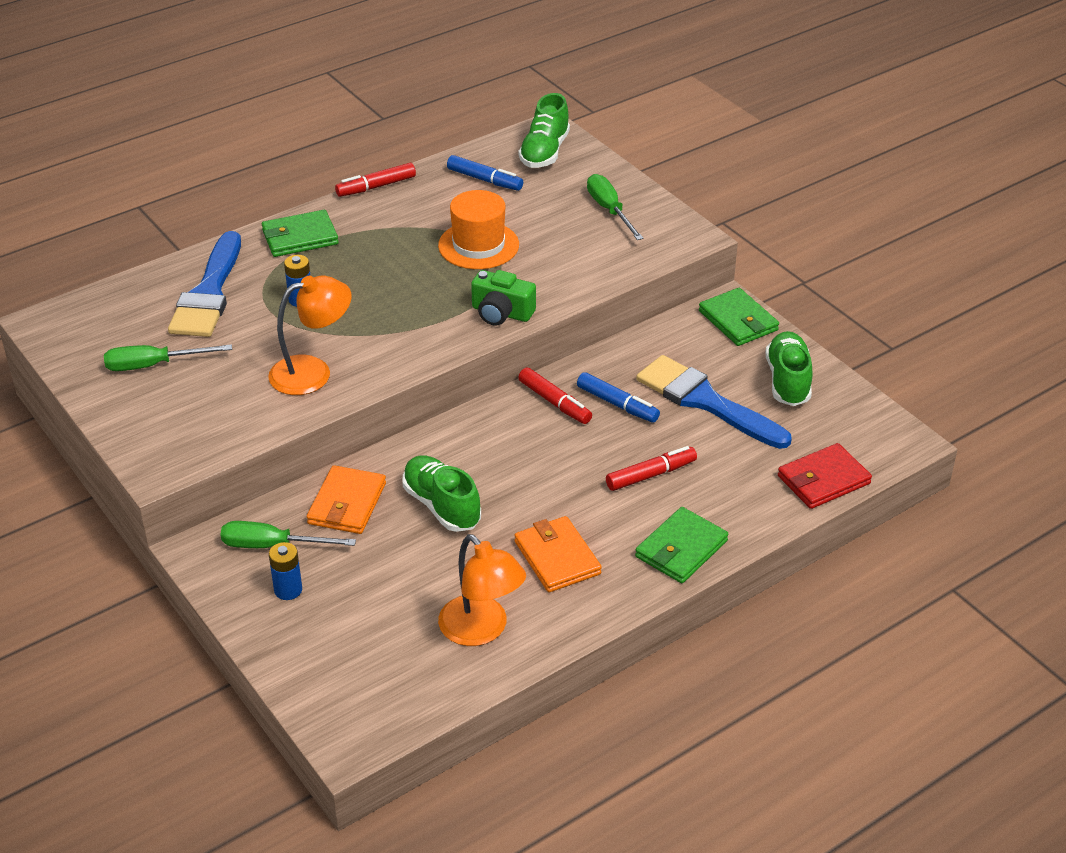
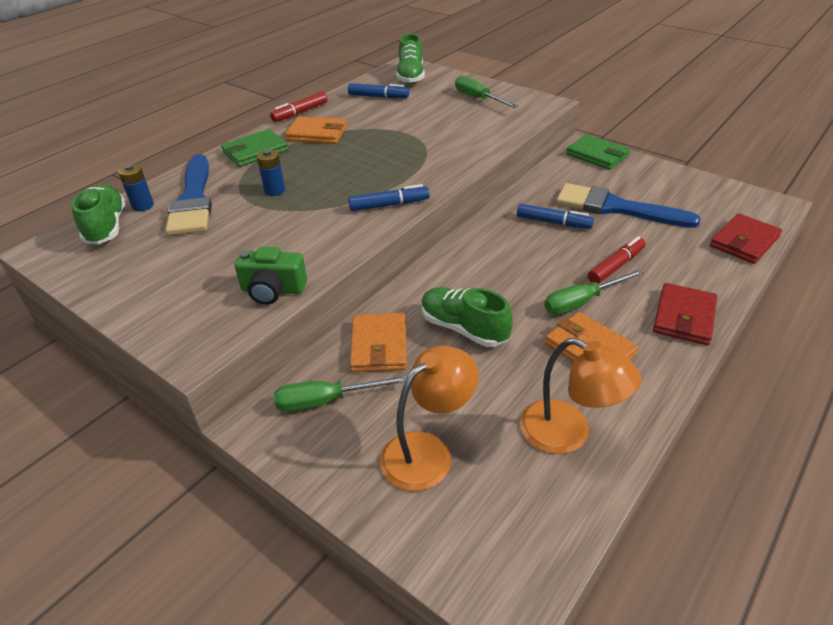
camera: 15 degrees left, 0 degrees up
green screwdriver [104,344,232,371] -> green screwdriver moved to [544,269,644,315]
orange lamp [268,276,352,395] -> orange lamp moved to [380,346,479,491]
blue battery [269,542,302,600] -> blue battery moved to [118,164,154,211]
orange hat [438,190,519,269] -> none
green camera [471,270,536,326] -> green camera moved to [235,247,307,305]
red marker [518,367,592,424] -> none
green wallet [635,507,728,583] -> red wallet [653,283,717,345]
green shoe [766,331,812,406] -> green shoe moved to [71,185,126,244]
none -> orange wallet [285,116,347,144]
none -> blue marker [348,184,430,211]

